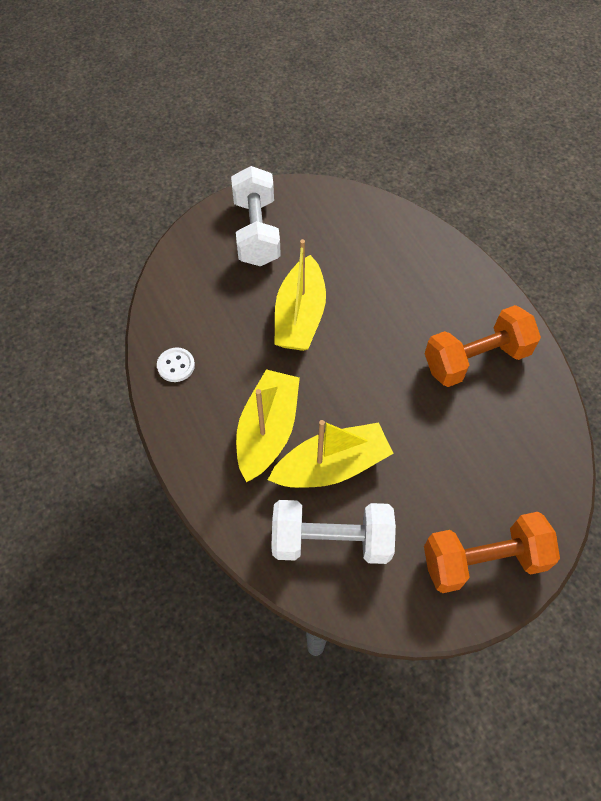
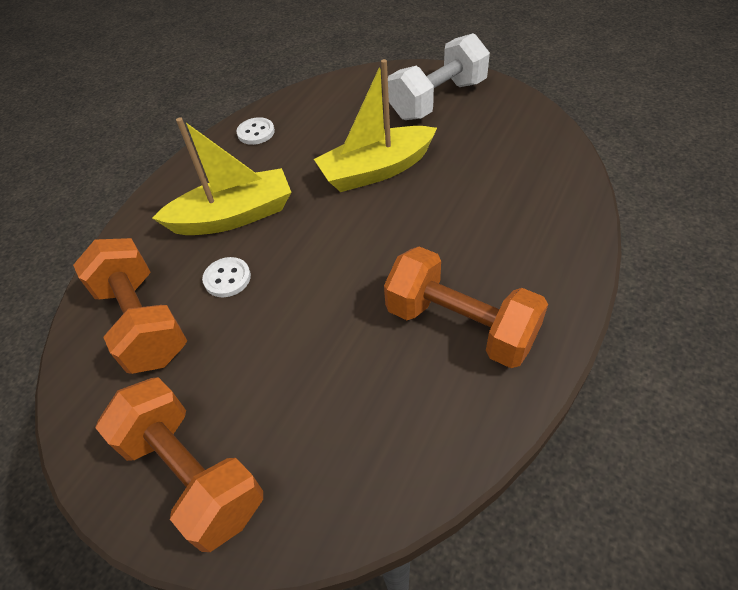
camera: 60 degrees right, 10 degrees down
yellow boat [268,420,394,488] -> white button [202,257,251,297]
white dumbbell [271,500,396,564] -> orange dumbbell [73,238,187,374]

